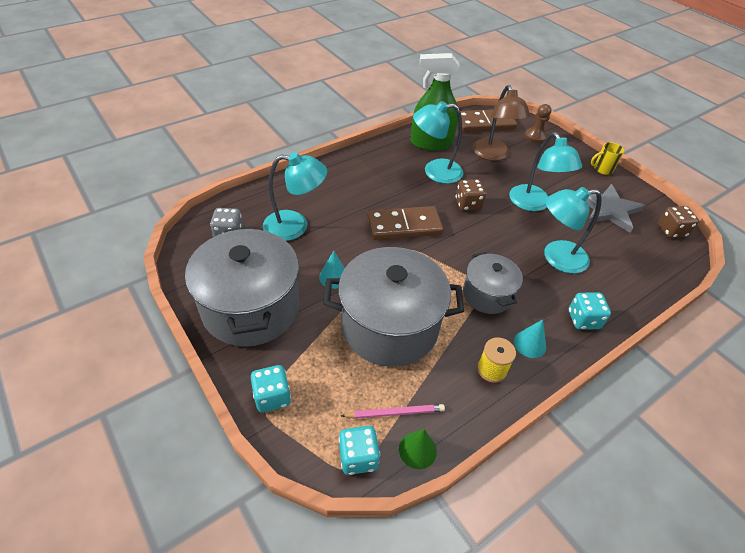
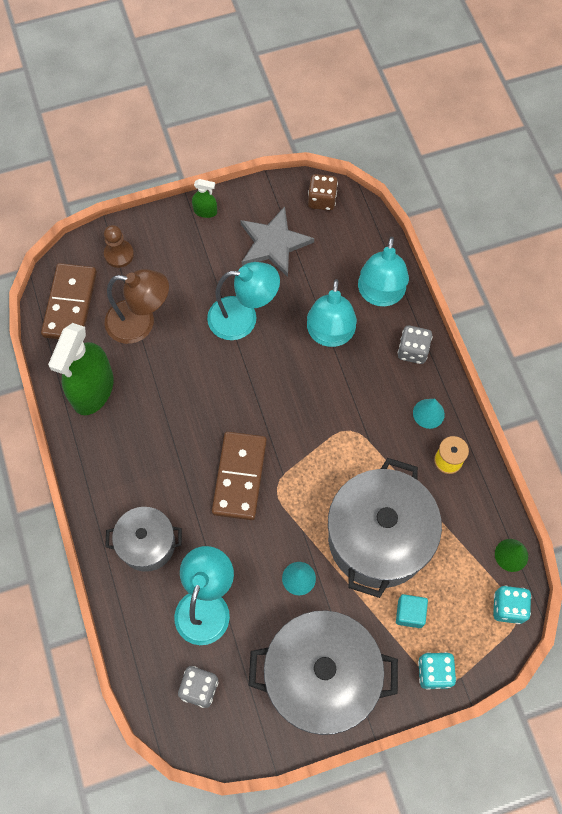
camera: 70 degrees left, 20 degrees up
pink pencil [341,404,445,419] -> none
turquoise lamp [413,101,463,184] -> turquoise lamp moved to [358,237,409,307]
brown dice [455,179,486,211] -> none
grey pot [463,252,523,314] -> grey pot moved to [105,507,182,572]
turquoise dice [569,293,611,330] -> grey dice [398,326,433,364]
yellow mug [591,142,624,175] -> green spray bottle [192,179,217,218]
none -> turquoise cube [396,594,428,628]

